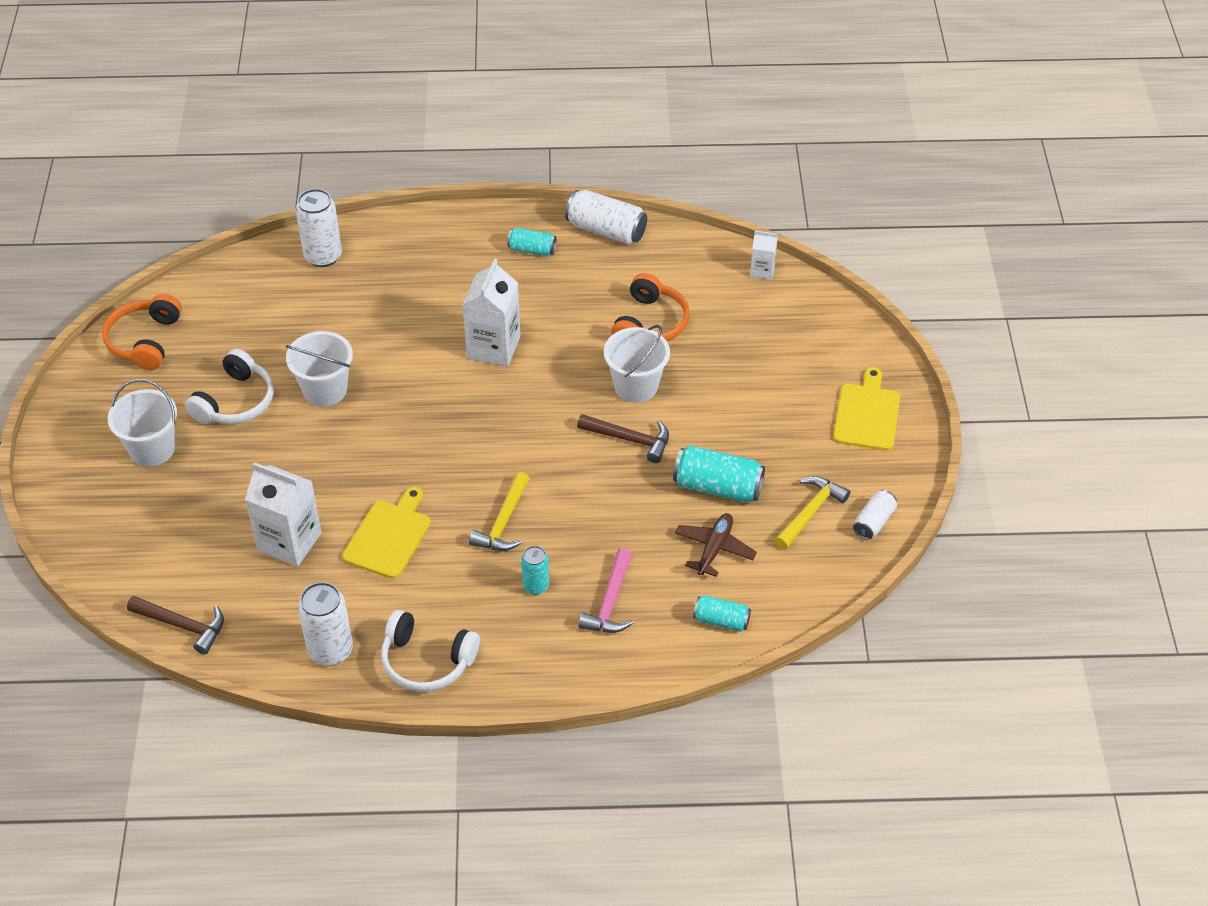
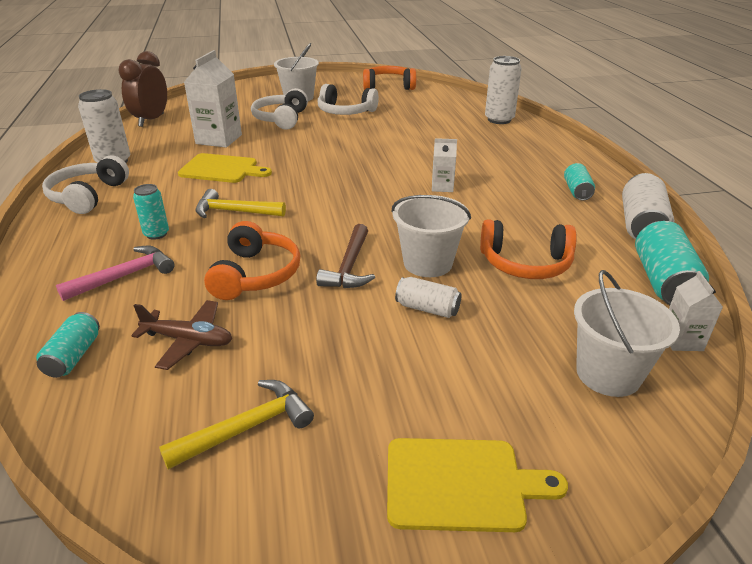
camera: 80 degrees right, 15 degrees down
brown hammer [127,596,224,654] -> brown clock [118,51,167,127]
white bucket [286,331,353,407] -> white bucket moved to [574,270,680,397]
white carton [462,259,520,367] -> white carton [432,138,457,192], size x0.53
pink hammer [578,548,633,633] -> pink hammer turned 135 degrees clockwise [56,246,174,301]
turquoise can [673,445,765,502] -> turquoise can moved to [635,221,709,305]
yellow hammer [775,476,850,549] -> yellow hammer turned 60 degrees counterclockwise [159,380,314,470]
white can [853,490,897,540] -> white can moved to [395,277,462,318]
none -> orange headphones [204,221,300,300]
none -> white headphones [251,88,308,130]

